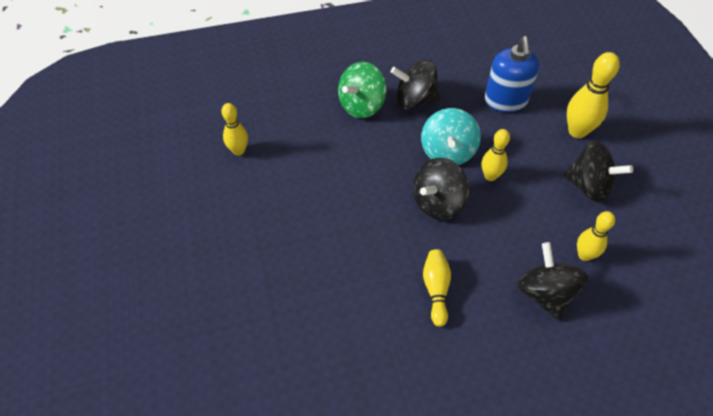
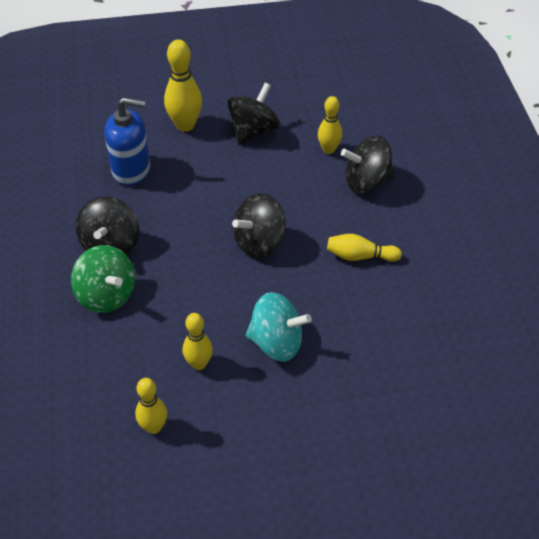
camera: 85 degrees left, 5 degrees down
black spinning top [413,158,470,220] -> black spinning top turned 90 degrees clockwise [232,193,286,258]
turquoise spinning top [421,108,481,165] -> turquoise spinning top moved to [246,292,312,362]
yellow bowling pin [482,129,510,181] -> yellow bowling pin moved to [183,313,213,370]

